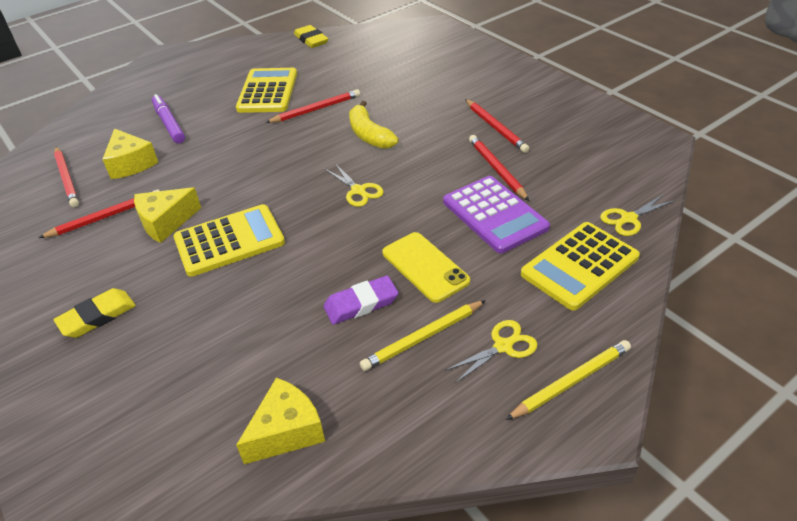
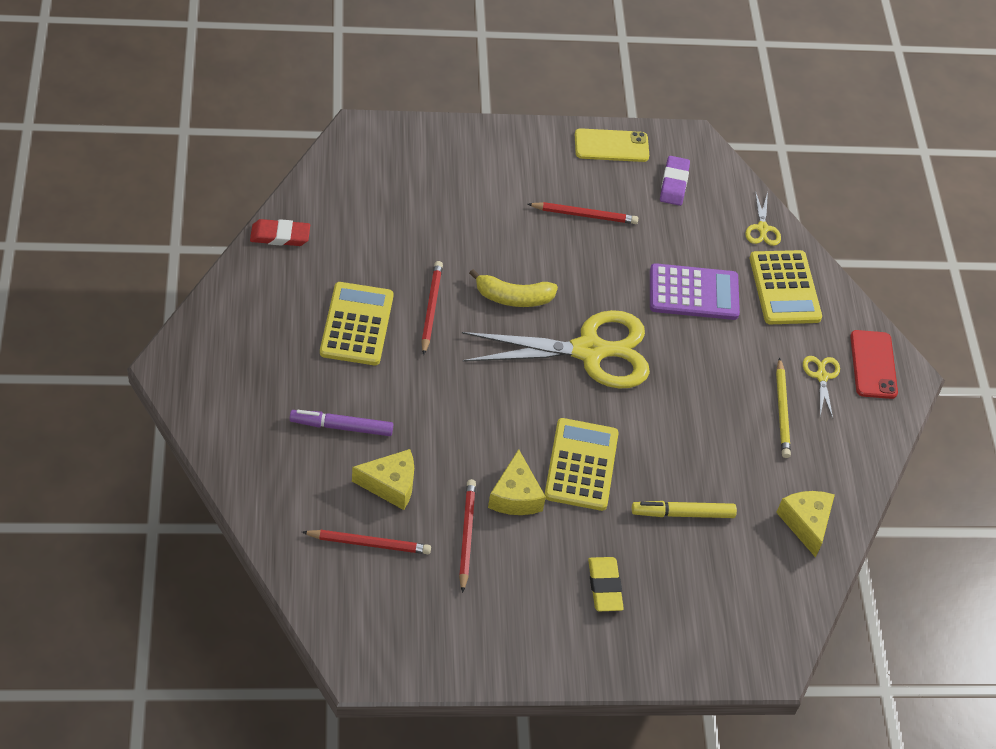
camera: 65 degrees left, 10 degrees up
yellow calculator [236,68,297,113] -> yellow calculator turned 60 degrees clockwise [320,282,394,365]
yellow eraser [294,25,328,48] -> red eraser [250,219,310,246]
purple eraser [323,276,398,325] -> purple eraser moved to [660,156,690,206]
yellow scissors [325,163,384,207] -> yellow scissors [462,310,650,389], size x2.46
yellow phone [382,232,470,303] -> yellow phone moved to [575,128,649,162]
red pencil [469,135,529,201] -> none
yellow pencil [506,340,631,420] -> red phone [850,330,898,399]
none -> yellow marker [632,501,737,518]

